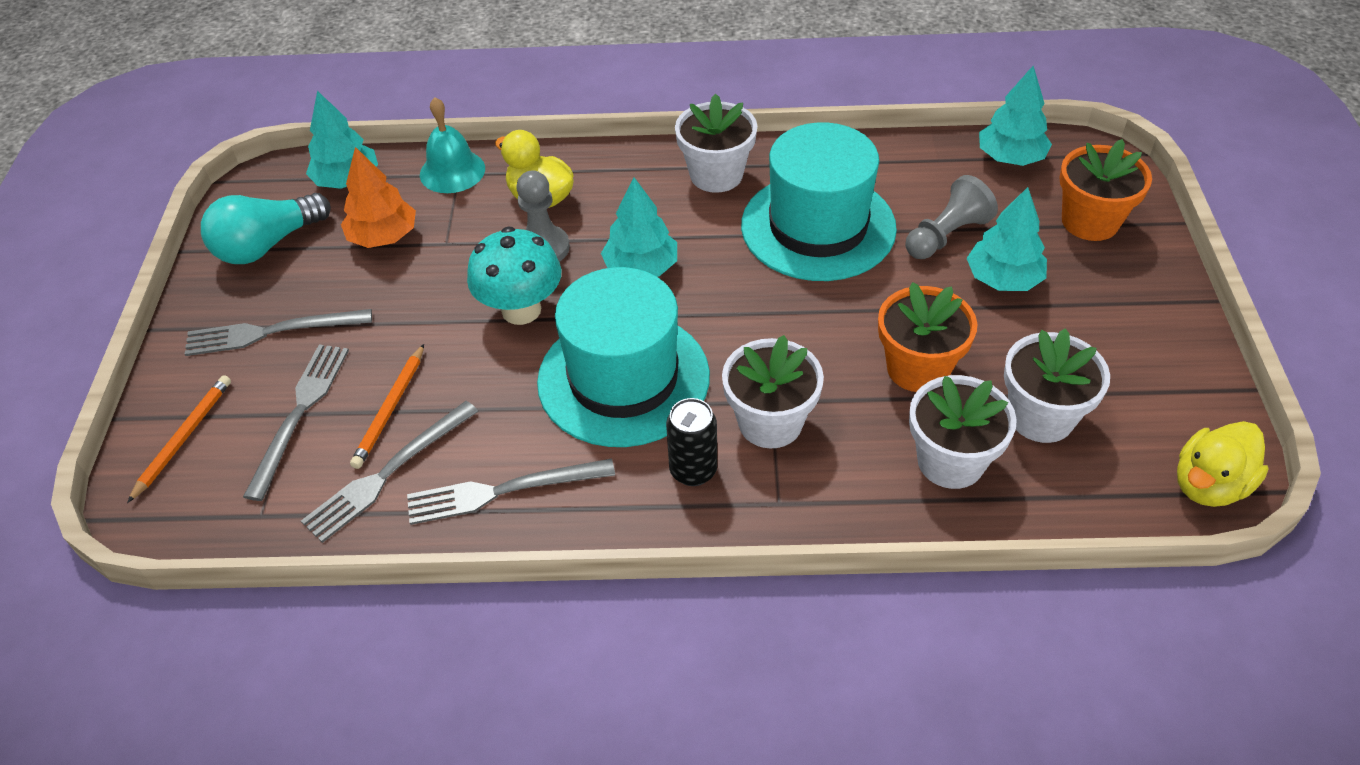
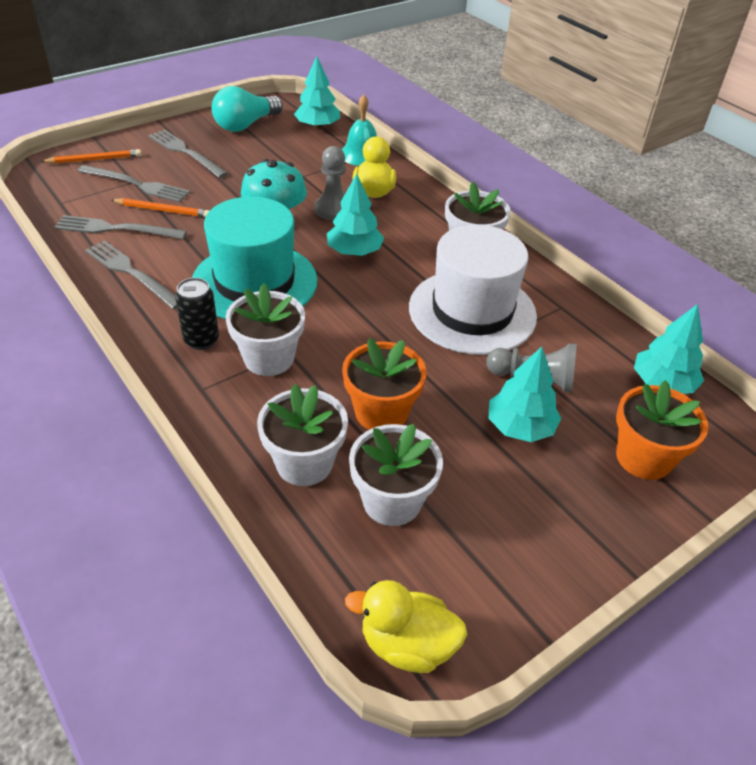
camera: 50 degrees right, 5 degrees down
turquoise light bulb [201,193,331,264] -> turquoise light bulb turned 60 degrees counterclockwise [212,86,283,132]
grey fork [243,344,349,501] -> grey fork turned 45 degrees clockwise [78,165,190,203]
orange tree [341,147,416,248] -> none
orange pencil [350,344,424,469] -> orange pencil turned 150 degrees counterclockwise [111,198,209,217]
turquoise hat [741,122,897,281] -> white hat [409,225,537,355]

